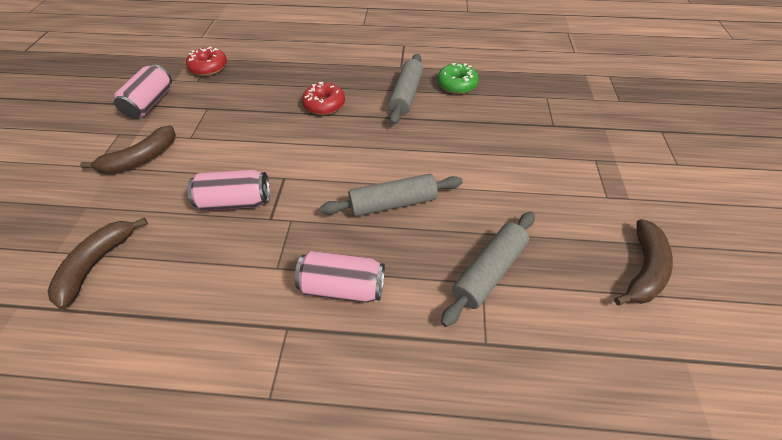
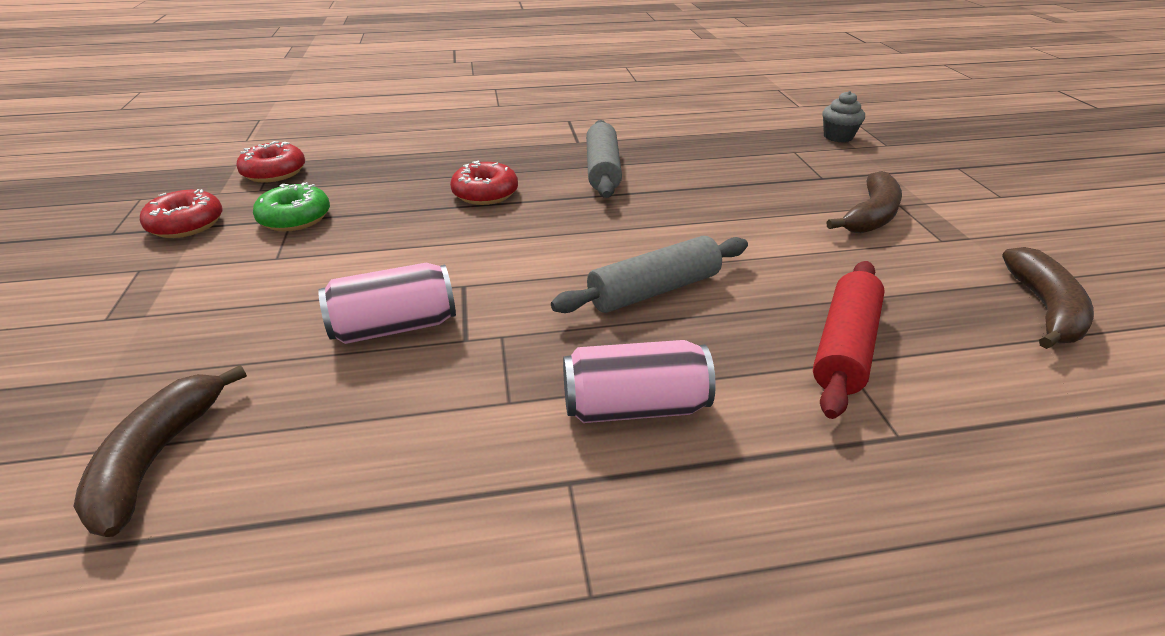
camera: 15 degrees left, 15 degrees down
brown banana [80,125,176,174] -> brown banana moved to [827,171,902,233]
pink can [114,64,172,118] -> red donut [140,189,222,238]
green donut [437,63,479,94] -> green donut moved to [253,182,330,231]
grey rolling pin [441,212,535,327] -> red rolling pin [813,261,885,419]
none -> grey cupcake [822,91,865,142]

